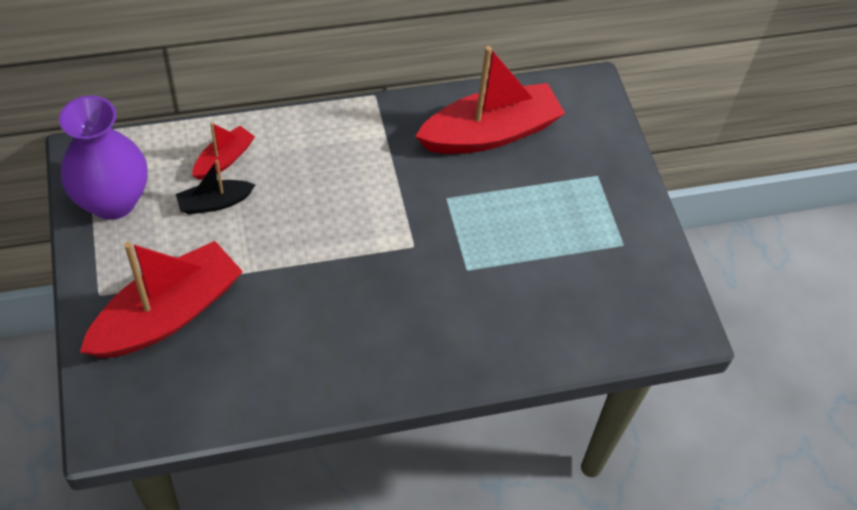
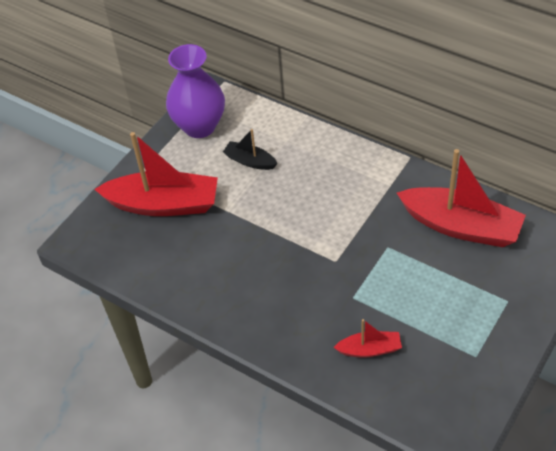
camera: 55 degrees right, 5 degrees down
red boat [192,122,255,180] -> red boat moved to [333,319,402,358]

